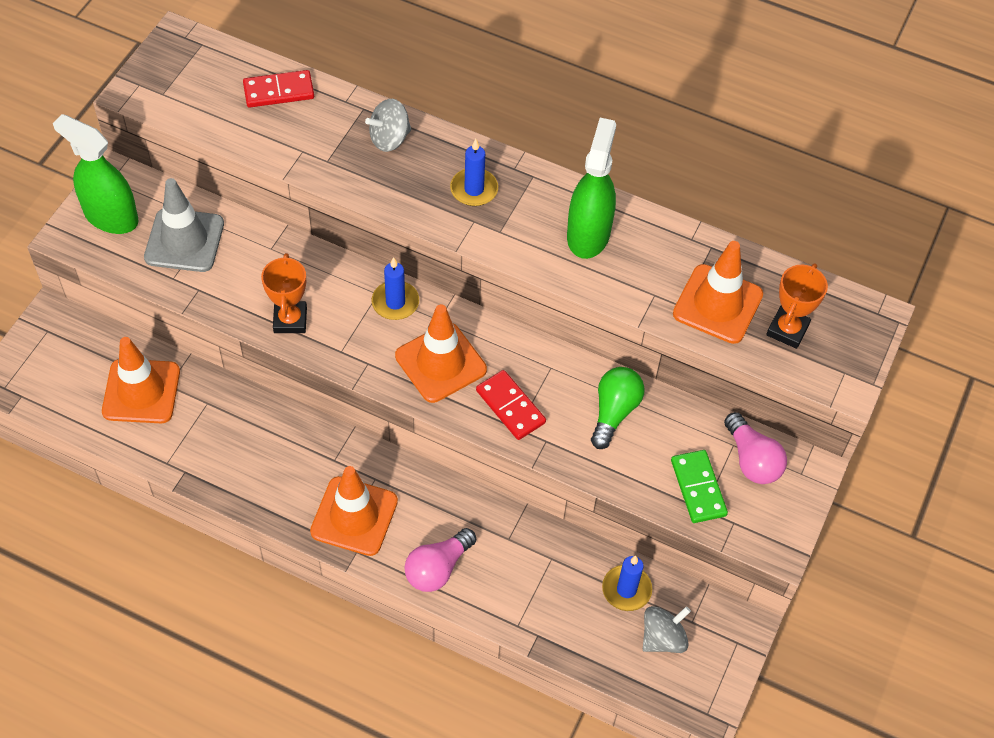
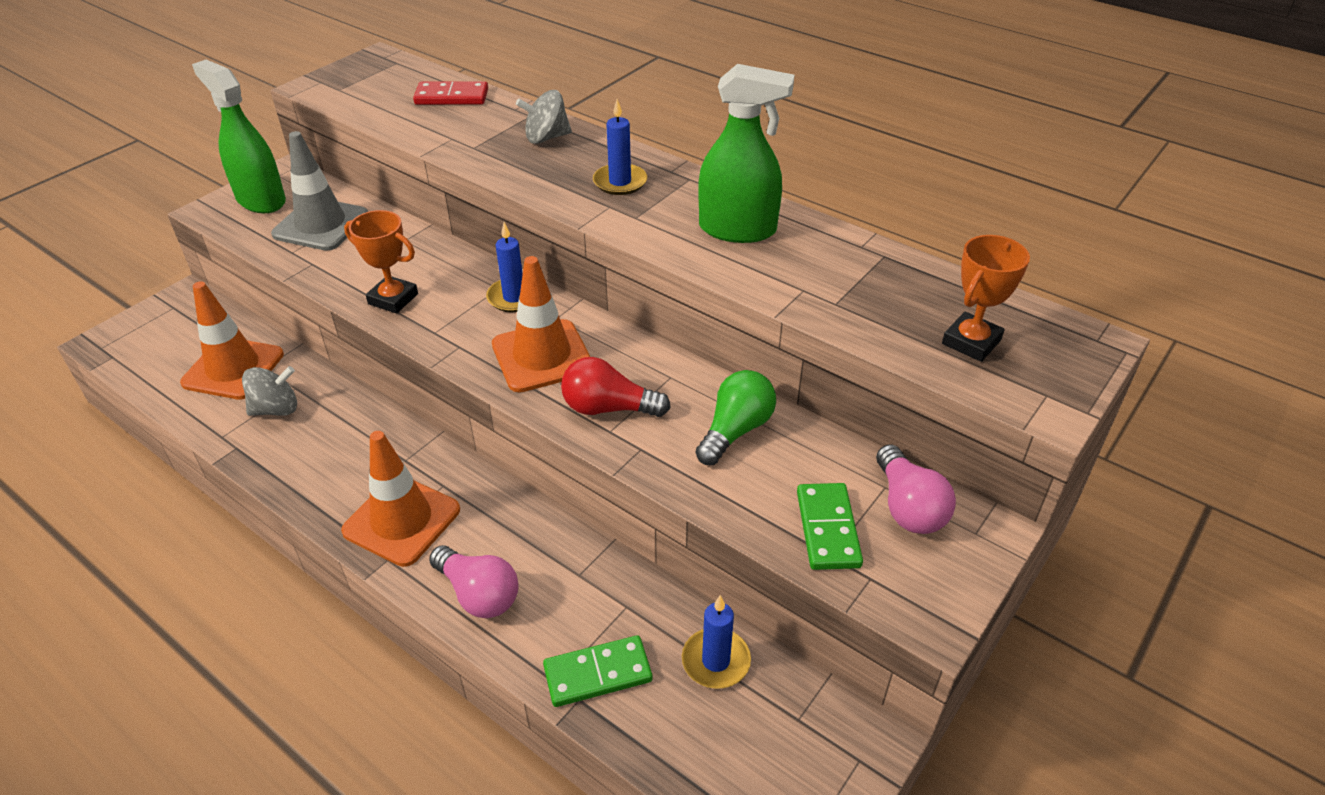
camera: 15 degrees right, 15 degrees down
orange trophy [261,253,307,333] -> orange trophy turned 75 degrees counterclockwise [344,210,418,314]
pink light bulb [405,528,476,592] -> pink light bulb turned 105 degrees counterclockwise [429,545,518,618]
red domino [476,370,546,440] -> red light bulb [561,357,671,417]
green spray bottle [567,118,616,259] -> green spray bottle turned 75 degrees clockwise [698,64,794,243]
grey spinning top [643,606,691,653] -> grey spinning top moved to [242,366,297,416]
orange traffic cone [673,241,763,344] -> none
none -> green domino [543,635,652,707]

